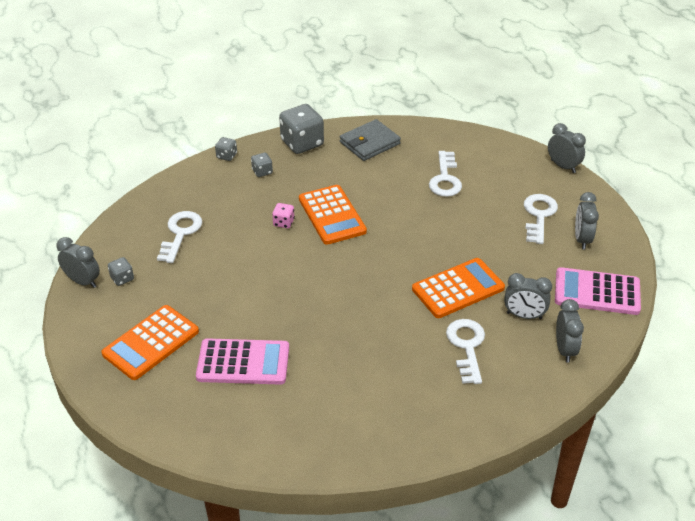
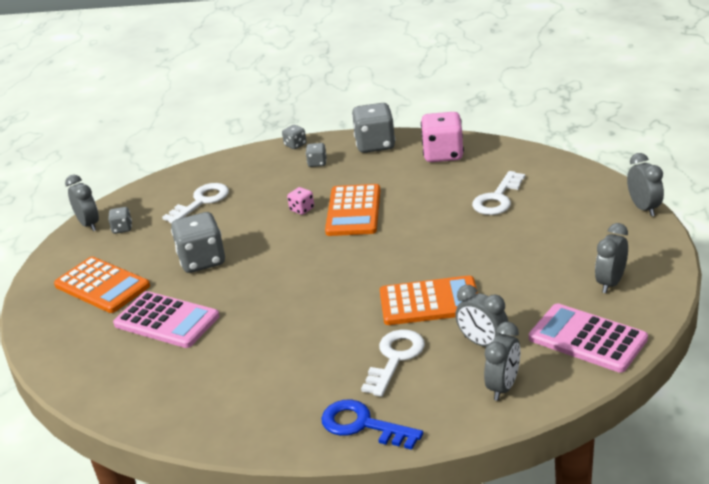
camera: 30 degrees right, 10 degrees down
orange calculator [101,305,199,380] -> orange calculator turned 120 degrees counterclockwise [54,257,150,313]
grey wallet [340,119,401,161] -> pink dice [421,112,464,162]
white key [524,194,558,244] -> none
none -> grey dice [171,212,225,273]
none -> blue key [321,400,423,450]

